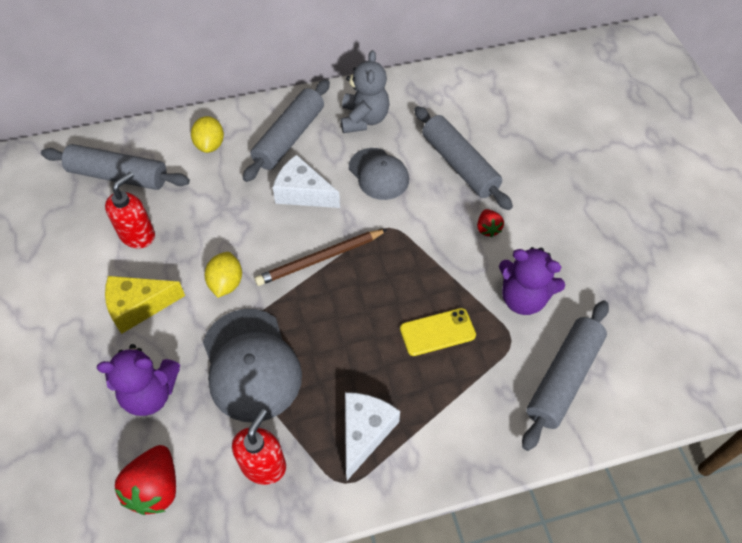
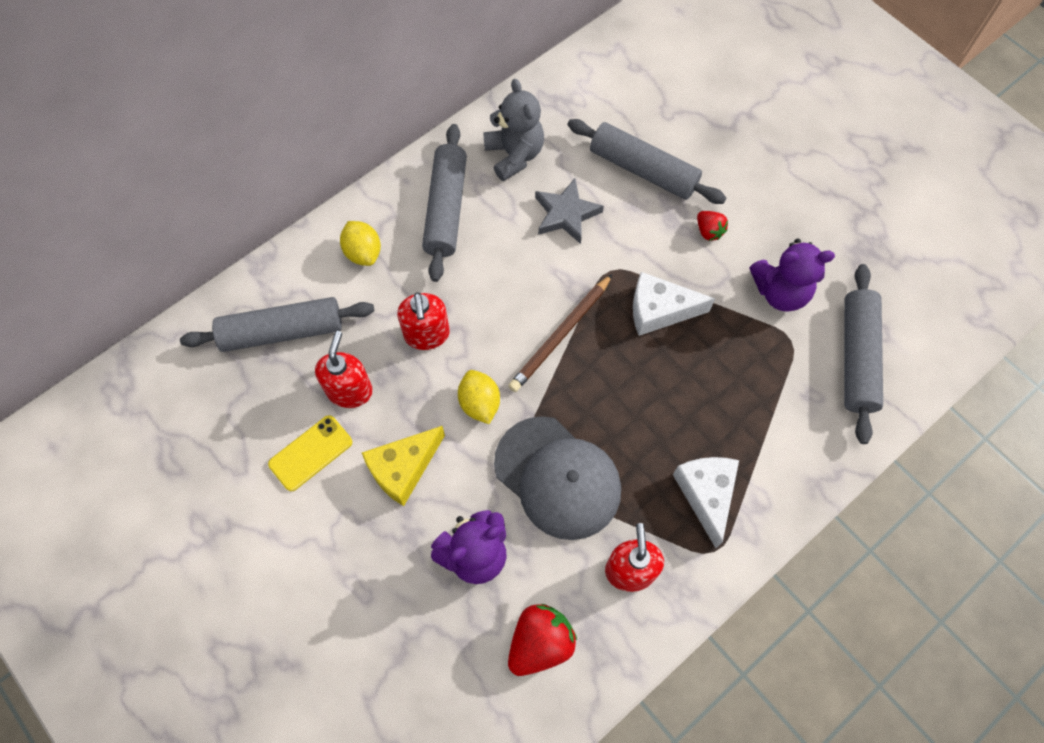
camera: 25 degrees left, 10 degrees up
red strawberry [115,445,176,515] -> red strawberry turned 120 degrees counterclockwise [508,604,577,676]
white cheese [273,155,340,208] -> white cheese moved to [633,272,715,336]
grey cap [349,148,409,200] -> grey star [535,178,604,244]
yellow phone [400,308,476,356] -> yellow phone moved to [268,415,352,491]
none -> red soap dispenser [397,292,450,350]

